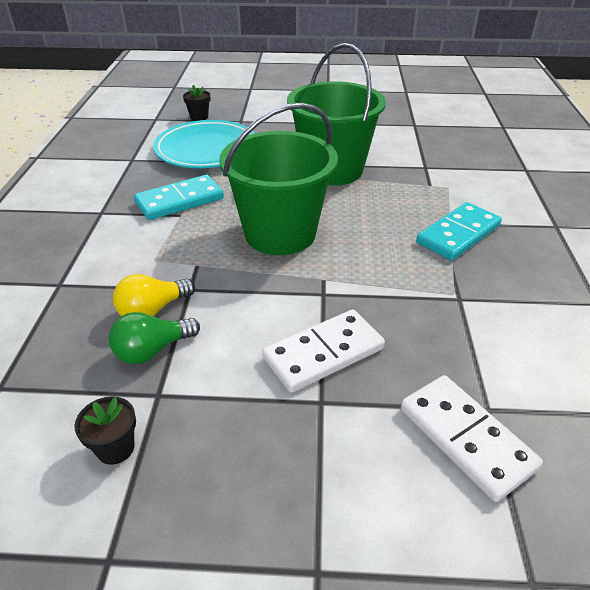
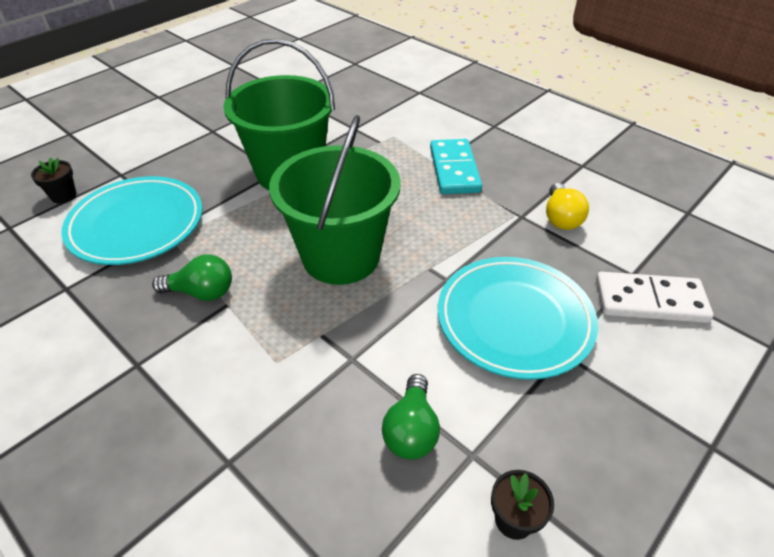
camera: 50 degrees left, 5 degrees up
yellow light bulb [113,274,195,317] -> yellow light bulb moved to [546,183,589,230]
turquoise domino [134,175,224,220] -> green light bulb [152,254,232,301]
white domino [262,309,385,393] -> turquoise plate [438,257,598,380]

